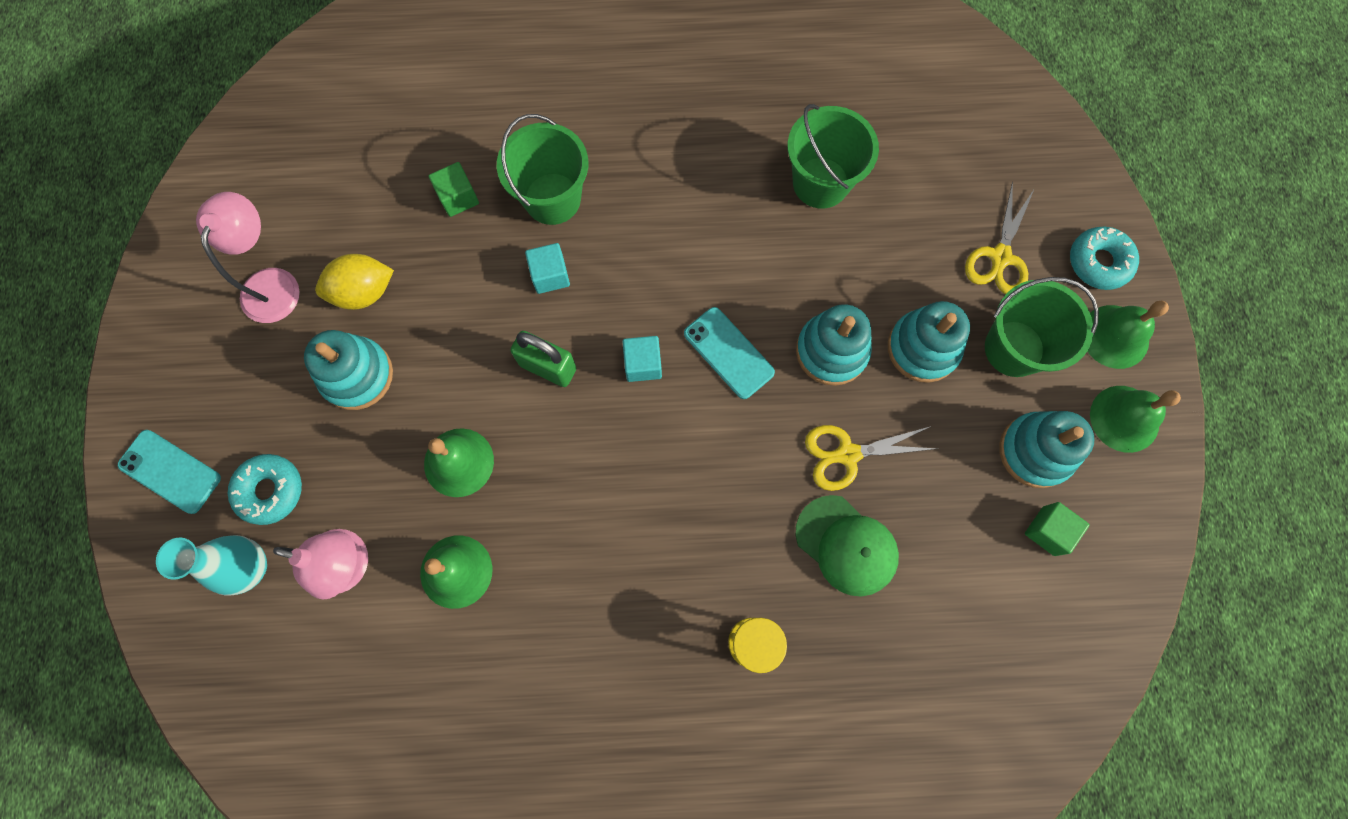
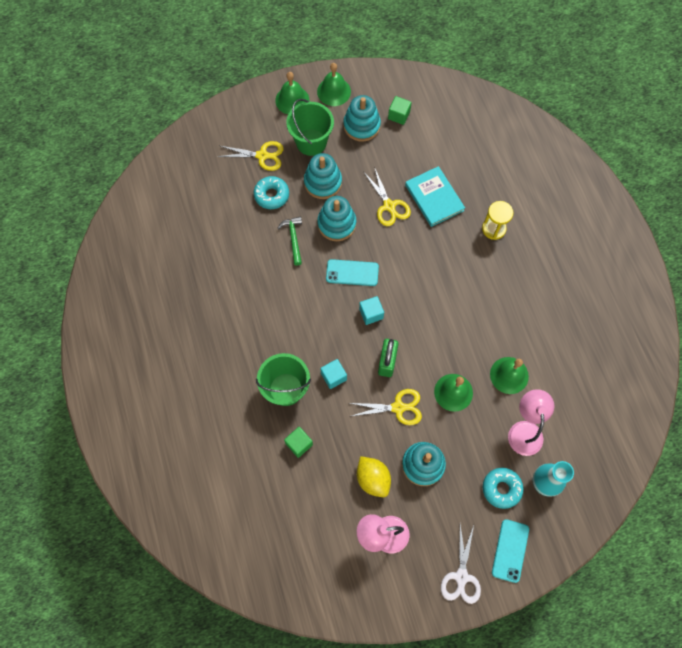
camera: 105 degrees left, 5 degrees down
turquoise phone [684,307,775,399] -> turquoise phone turned 60 degrees clockwise [326,259,379,286]
green bucket [787,104,879,209] -> none
green cap [796,495,899,596] -> turquoise book [405,166,465,227]
turquoise donut [1070,227,1139,290] -> turquoise donut moved to [254,176,289,209]
none -> green hammer [278,216,302,265]
none -> yellow scissors [350,389,422,425]
none -> white scissors [441,524,481,604]

